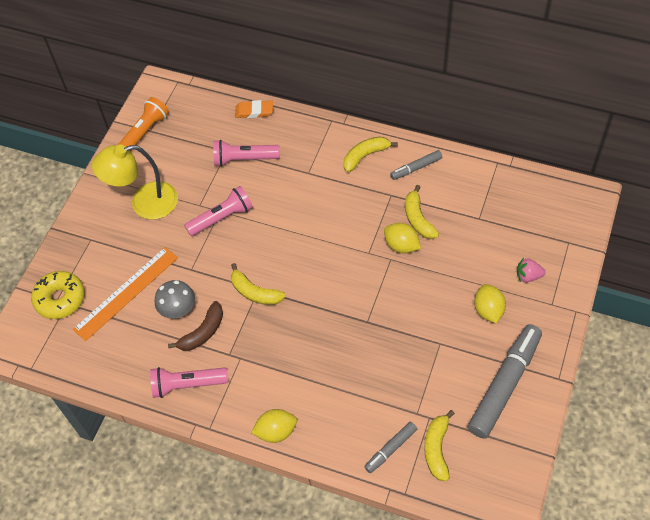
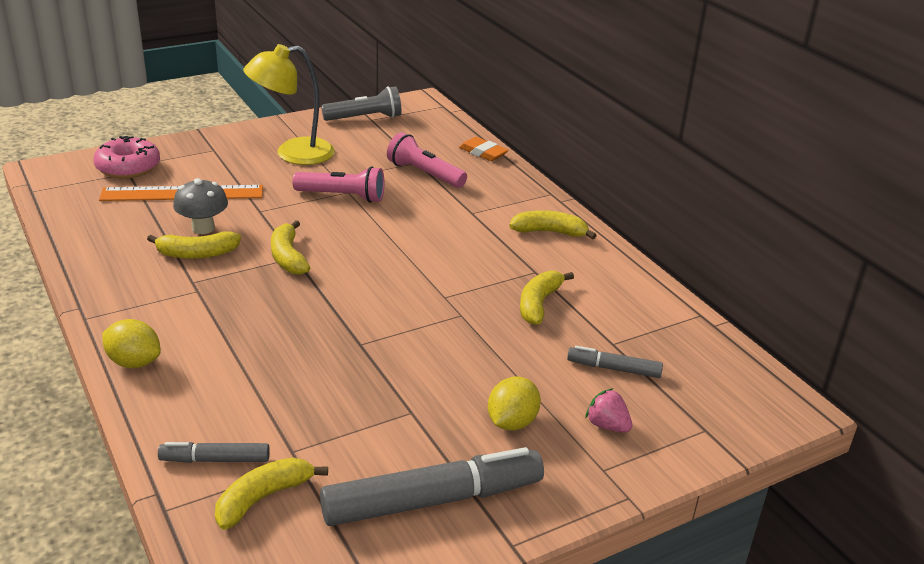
camera: 35 degrees right, 25 degrees down
yellow donut [31,271,85,319] -> pink donut [93,136,160,179]
yellow lamp [92,145,178,220] -> yellow lamp turned 45 degrees counterclockwise [243,44,335,165]
orange flashlight [118,97,169,152] -> grey flashlight [321,86,401,121]
pink flashlight [150,367,228,398] -> none
brown banana [168,301,223,351] -> yellow banana [147,231,241,259]
yellow lemon [384,223,421,253] -> none
grey marker [390,150,442,180] -> grey marker moved to [567,346,663,378]

